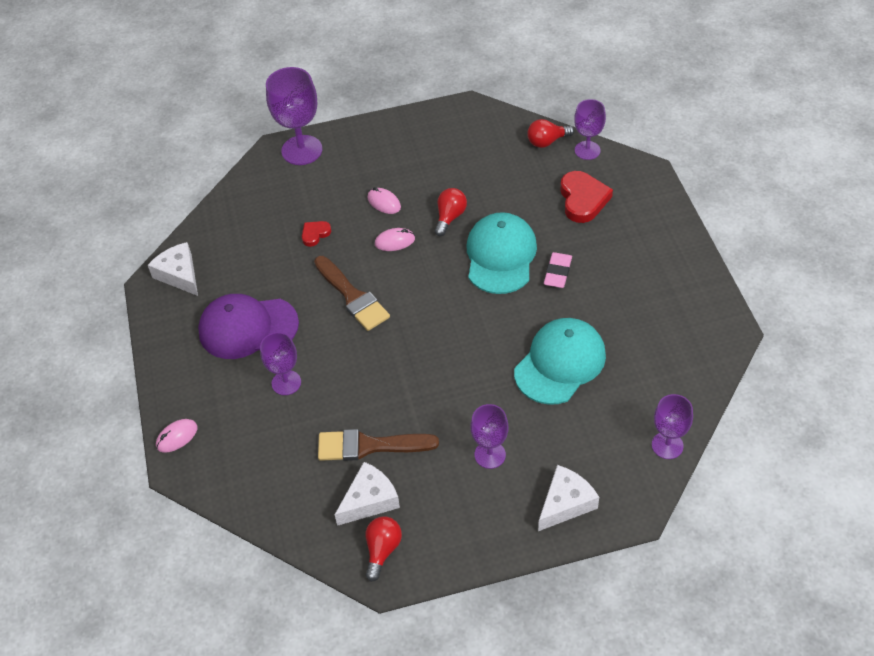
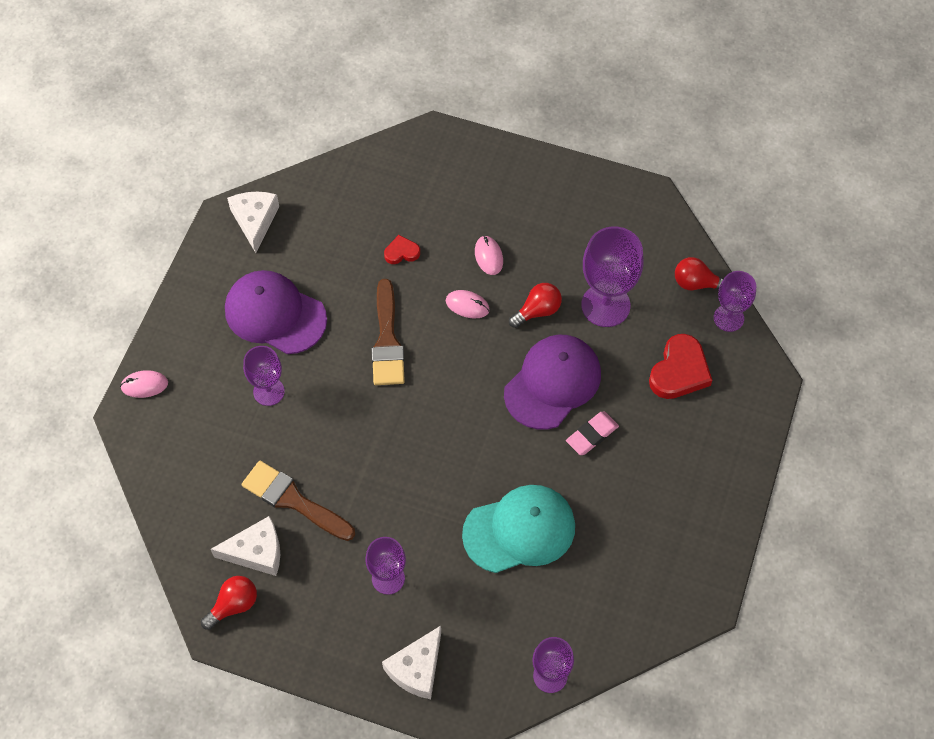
camera: 30 degrees right, 10 degrees up
purple goblet [266,67,322,165] -> purple goblet moved to [581,226,644,327]
turquoise cap [466,212,537,294] -> purple cap [504,335,601,430]
white cheese [538,465,599,531] -> white cheese turned 135 degrees clockwise [382,626,441,699]

